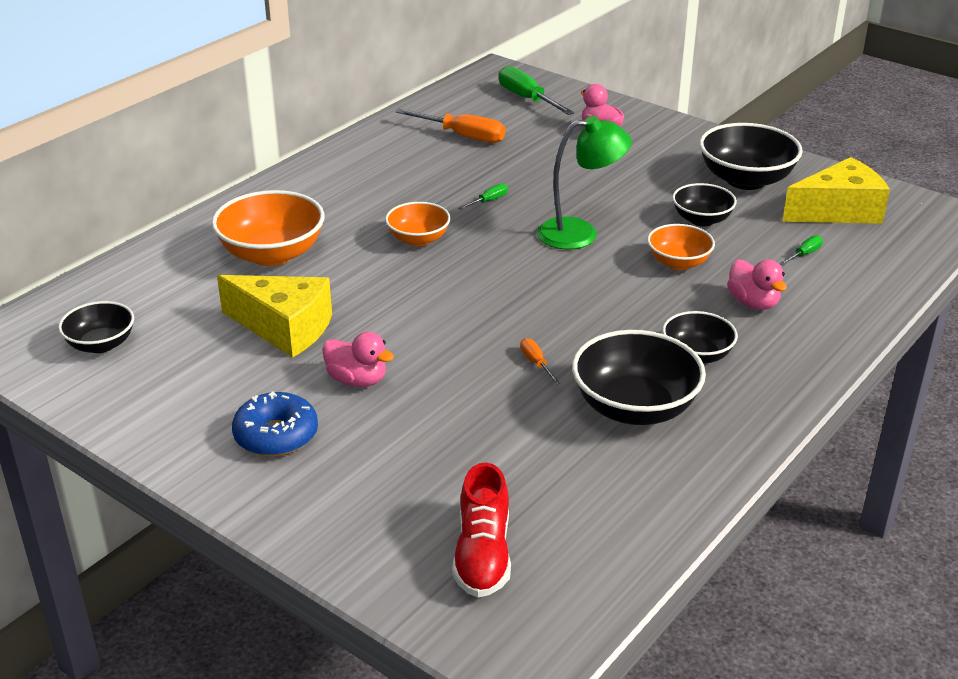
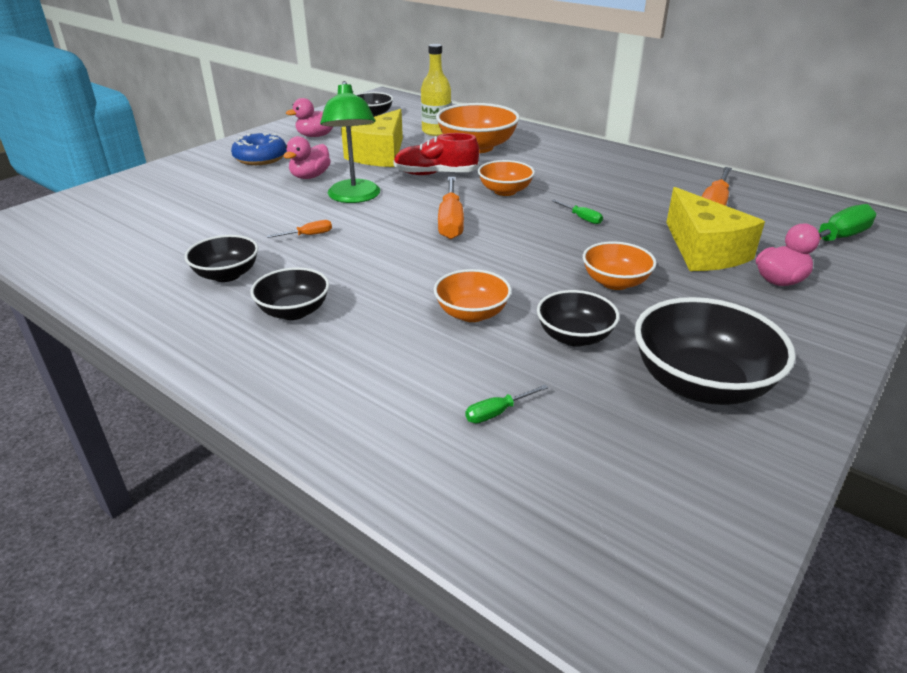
camera: 90 degrees right, 0 degrees up
red shoe [452,462,511,597] -> red shoe moved to [393,133,479,175]
green lamp [537,116,632,250] -> green lamp moved to [320,81,380,203]
black bowl [572,330,706,425] -> black bowl [185,235,258,282], size x0.60
pink duck [727,260,787,310] -> pink duck moved to [286,98,333,137]
green screwdriver [779,235,823,265] -> green screwdriver turned 105 degrees clockwise [465,385,548,423]
yellow cheese [782,157,890,224] -> yellow cheese moved to [666,187,765,271]
none -> yellow bottle [421,44,451,136]
none -> orange screwdriver [438,177,464,239]
none -> orange bowl [583,241,656,290]

